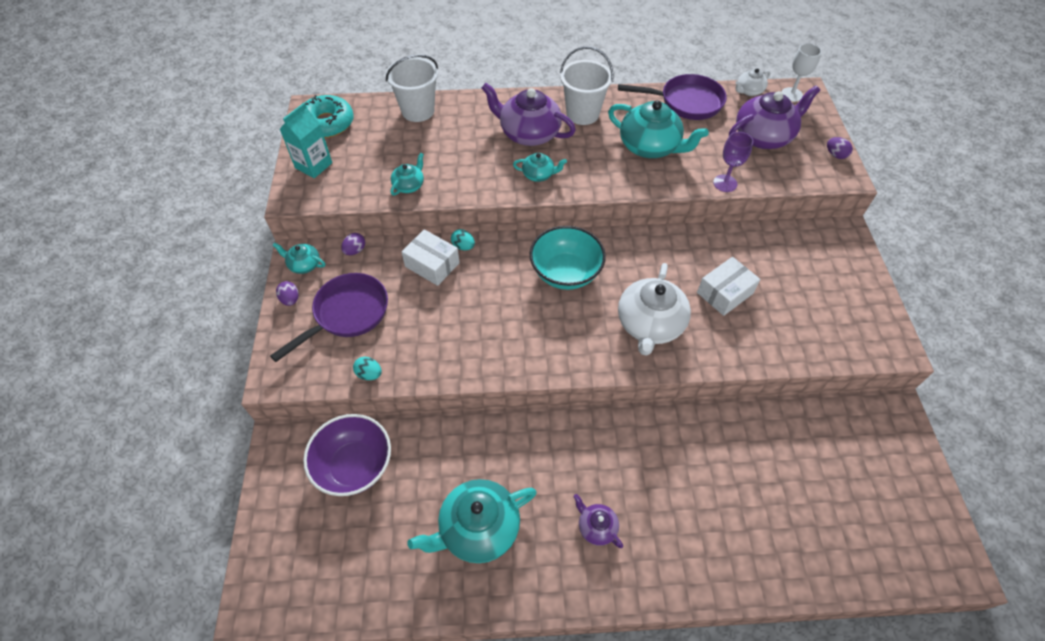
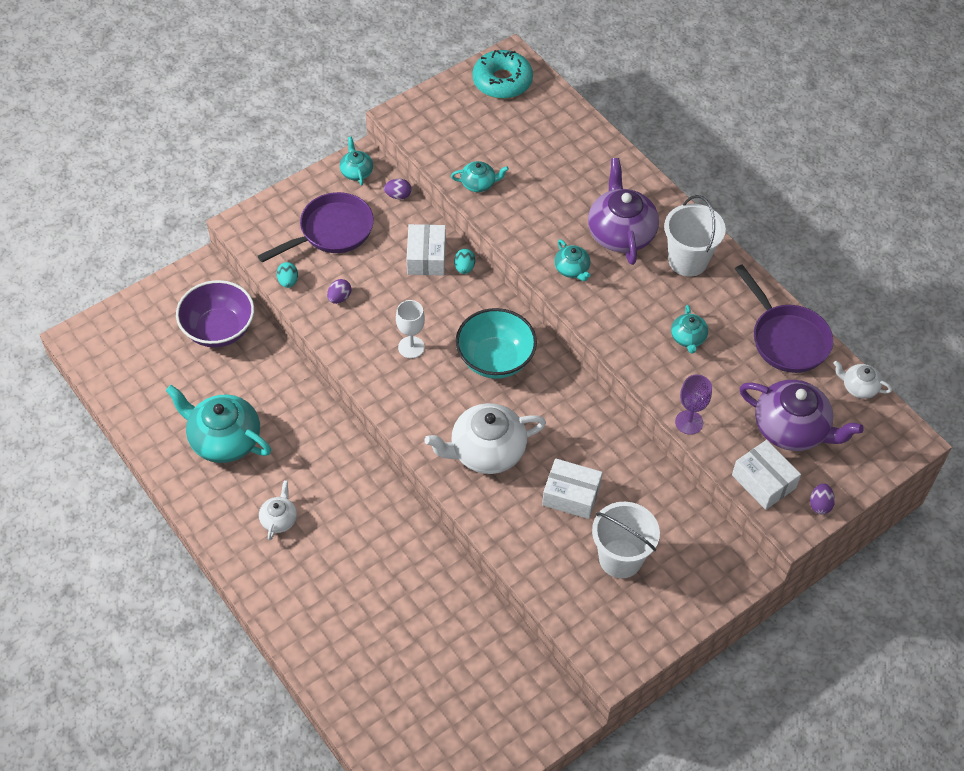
camera: 55 degrees right, 0 degrees up
purple pan [270,273,388,362] -> purple pan turned 45 degrees counterclockwise [258,192,374,262]
purple egg [276,281,299,306] -> purple egg moved to [327,279,351,304]
turquoise carton [280,103,332,178] -> none
white bucket [386,54,438,122] -> white bucket moved to [592,502,660,578]
purple teapot [573,494,623,548] -> white teapot [259,480,297,540]
turquoise teapot [608,100,709,158] -> turquoise teapot [671,305,708,354], size x0.50
white goblet [782,43,822,102] -> white goblet moved to [396,300,425,359]
none -> white box [732,440,801,510]

